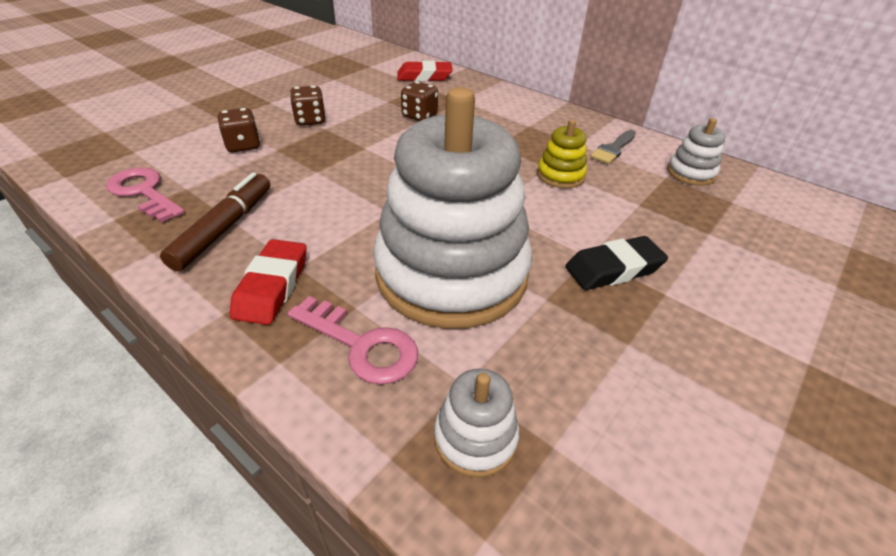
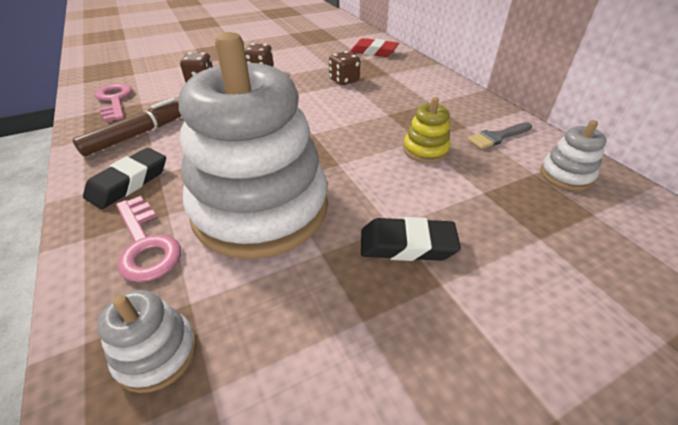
camera: 25 degrees right, 0 degrees up
red eraser [230,239,307,325] -> black eraser [83,148,166,209]

